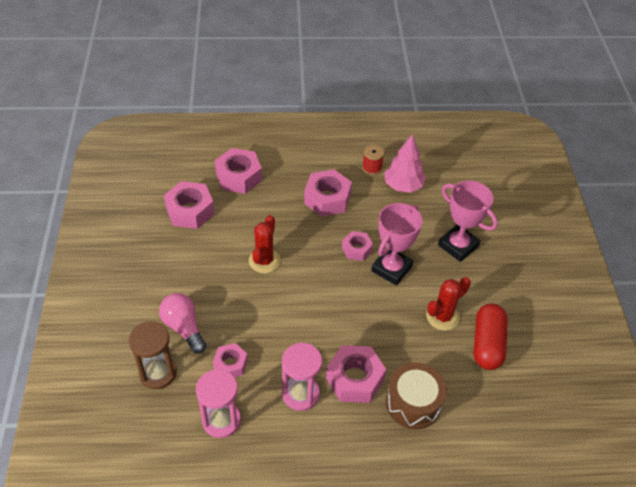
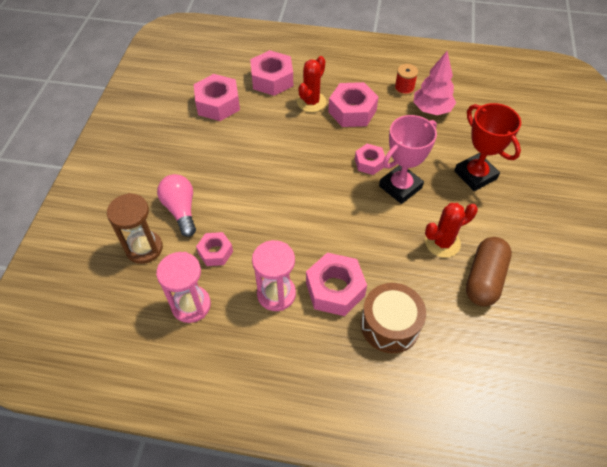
camera: 15 degrees right, 5 degrees up
red cactus [249,215,281,273] -> red cactus moved to [297,56,326,112]
pink trophy [438,181,498,262] -> red trophy [454,103,521,191]
red capsule [474,303,508,370] -> brown capsule [466,237,512,307]

